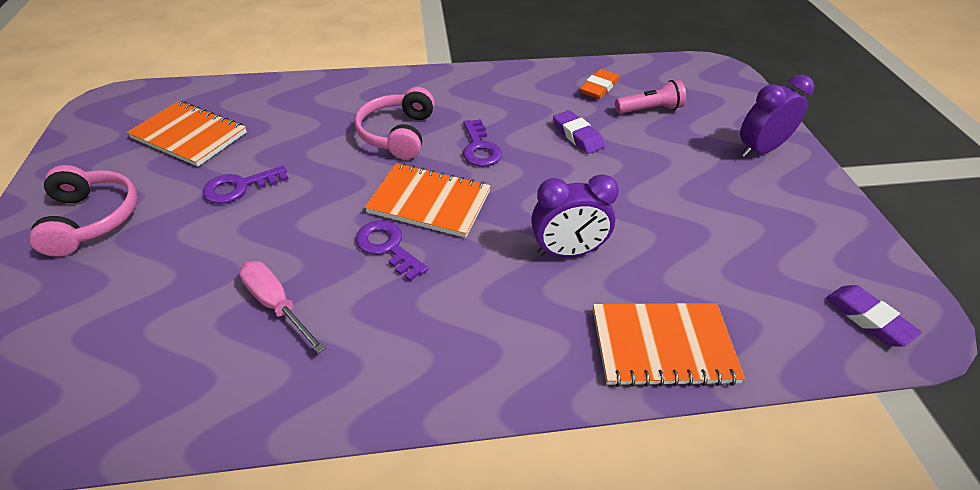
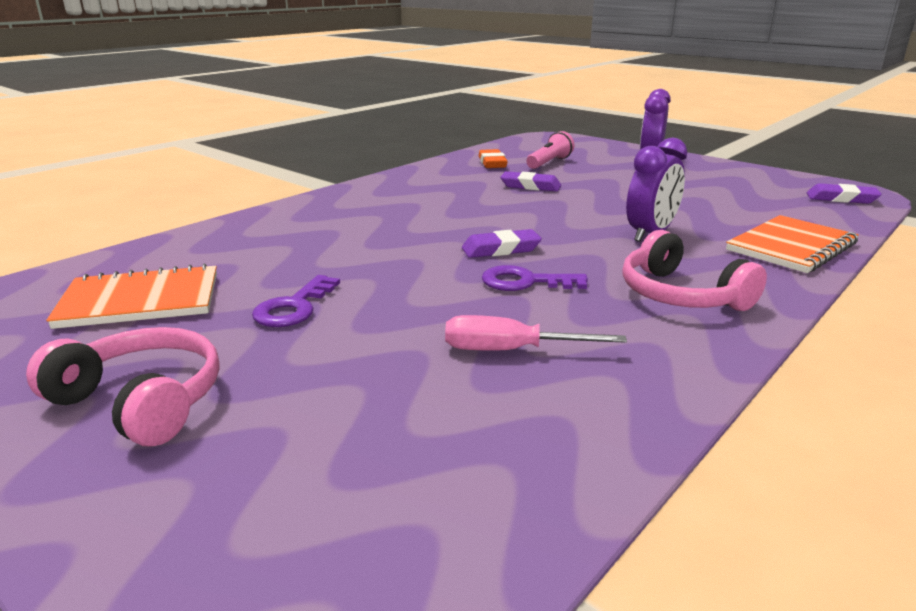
camera: 40 degrees left, 20 degrees down
pink headphones [355,87,435,160] -> pink headphones moved to [622,230,767,311]
orange notebook [365,163,491,238] -> purple eraser [462,229,542,258]
purple key [463,119,502,167] -> none

